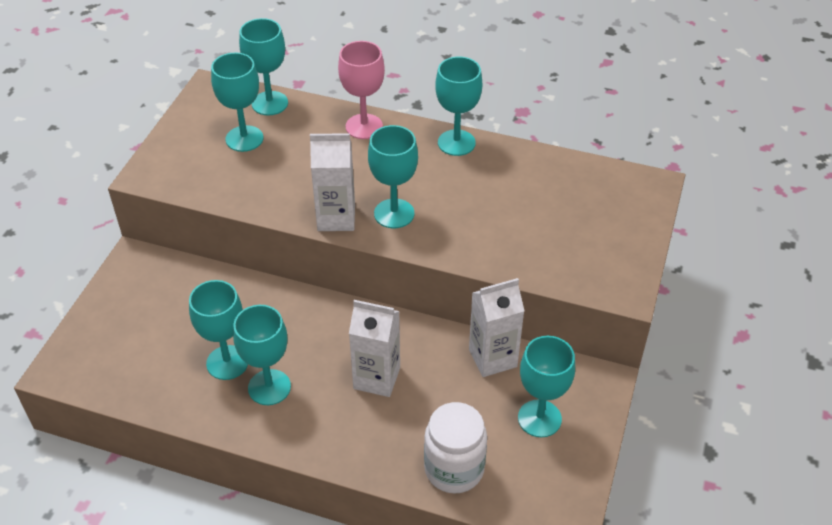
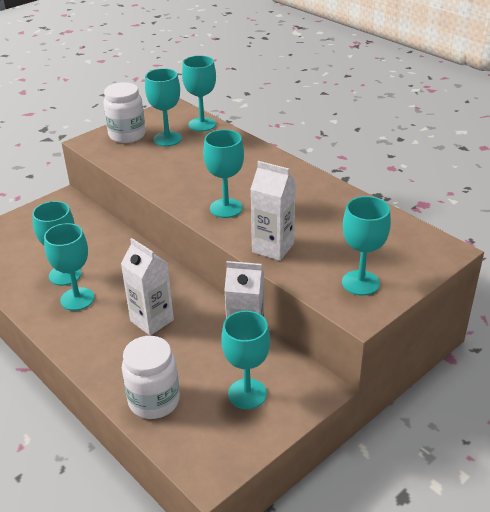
camera: 30 degrees right, 10 degrees down
white carton [310,133,355,231] -> white carton moved to [251,161,296,261]
pink goblet [338,41,385,139] -> none
turquoise goblet [435,57,482,156] -> turquoise goblet moved to [342,196,391,296]
none -> white jar [103,82,146,143]

